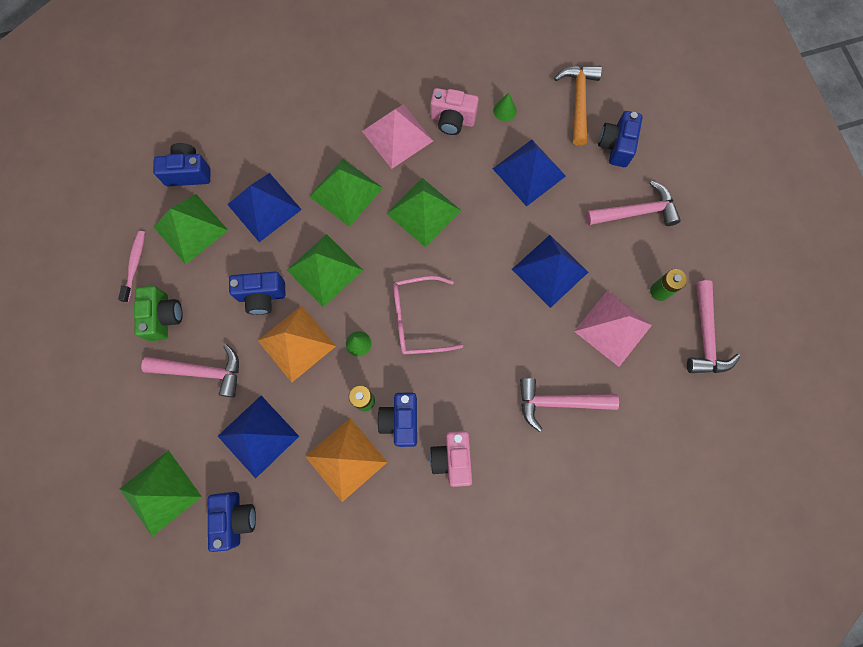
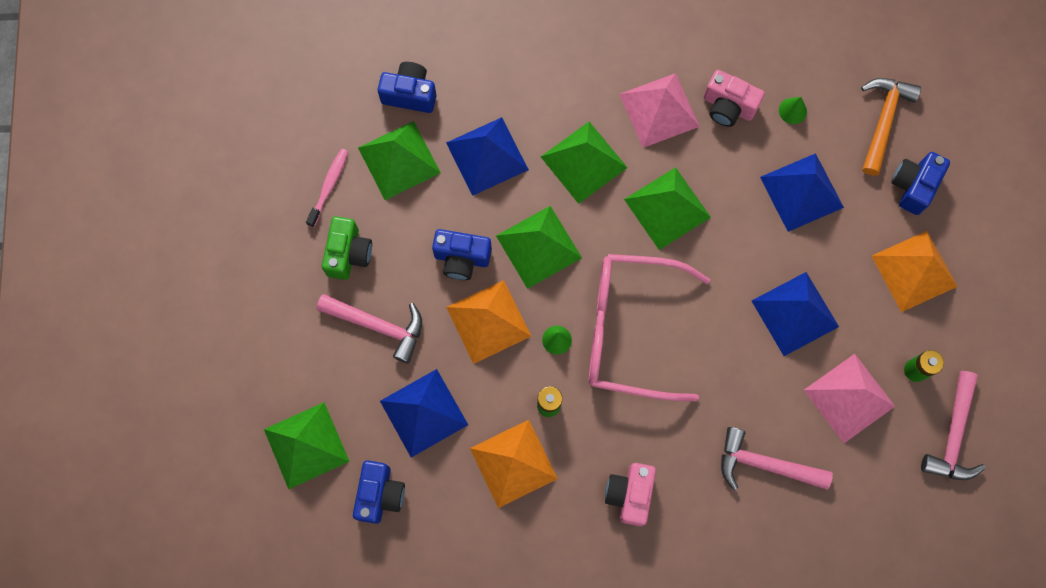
camera: 15 degrees right, 0 degrees up
blue camera [377,393,417,447] -> none
pink glasses [393,276,463,354] -> pink glasses [588,254,710,401], size x1.57
pink hammer [586,181,681,226] -> orange pyramid [872,231,958,312]

